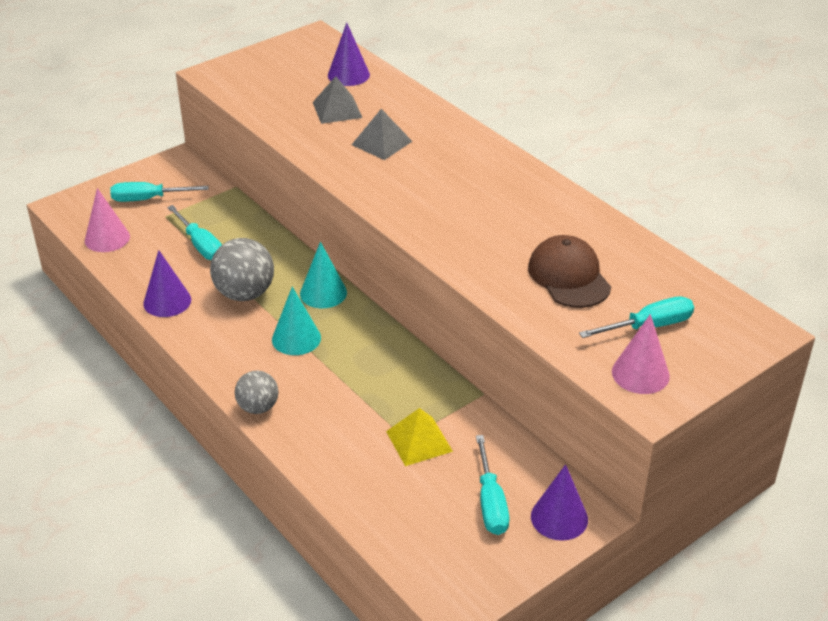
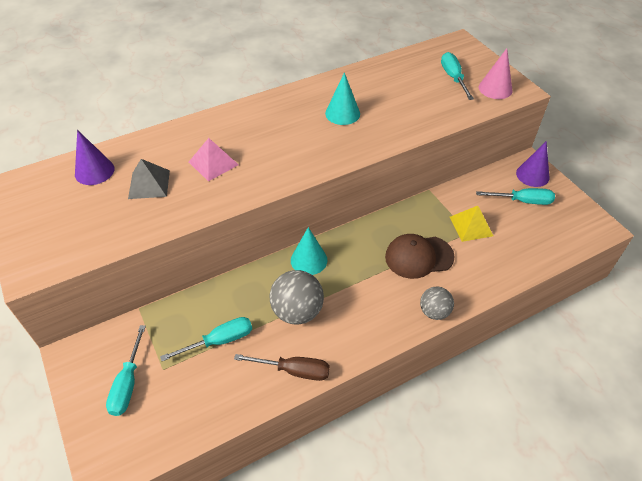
camera: 80 degrees left, 10 degrees up
pink cone [85,188,130,252] -> none
purple cone [143,250,191,317] -> brown screwdriver [234,354,330,381]
turquoise cone [272,287,321,355] -> turquoise cone moved to [325,72,360,125]
grey pyramid [351,109,413,160] -> pink pyramid [189,138,239,181]
brown cap [528,235,611,308] -> brown cap moved to [385,234,455,279]

